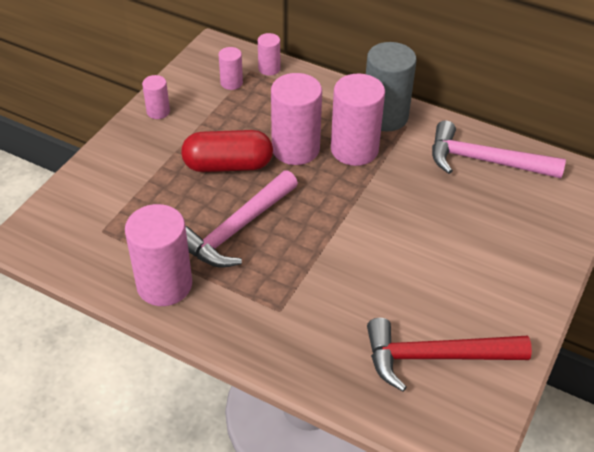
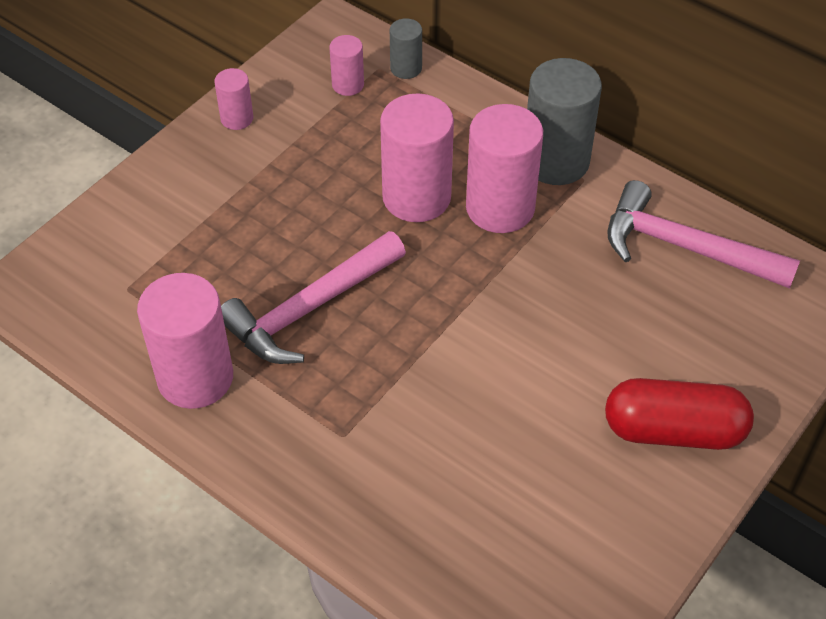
camera: 10 degrees right, 5 degrees up
red capsule [181,130,273,172] -> red capsule moved to [605,378,754,450]
pink cylinder [258,33,280,76] -> grey cylinder [390,18,422,79]
red hammer [367,318,532,392] -> none

